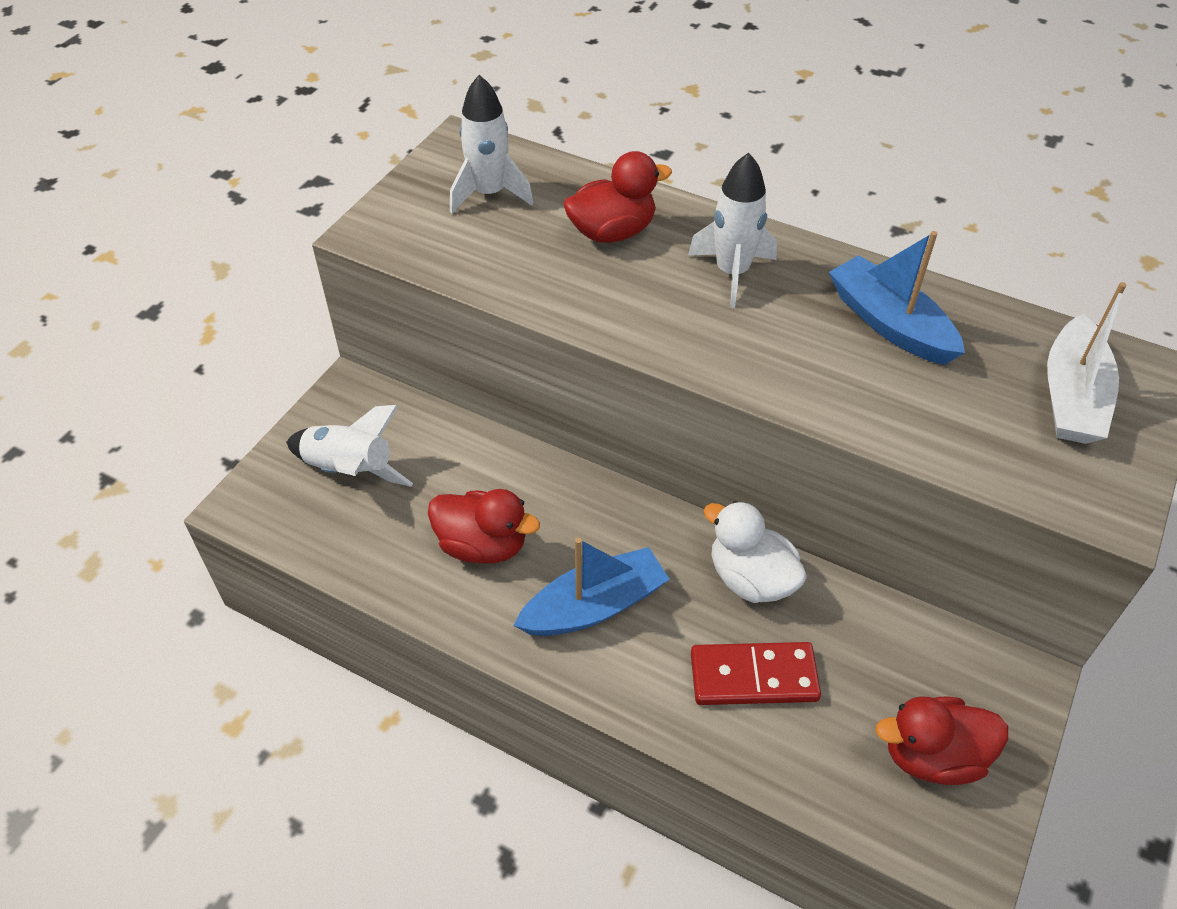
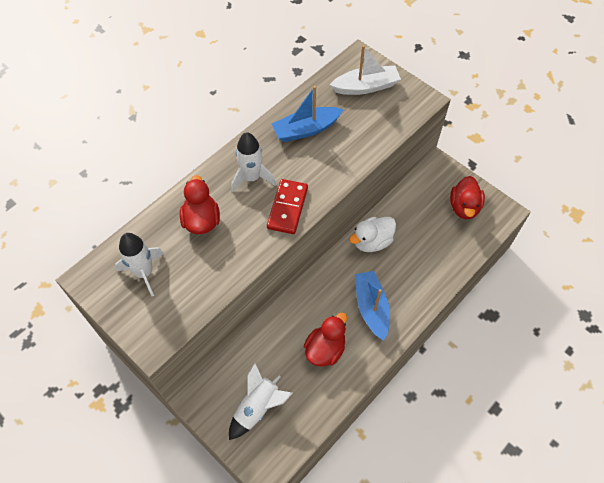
camera: 75 degrees left, 10 degrees up
red domino [691,642,821,705] -> red domino moved to [267,179,308,234]
white boat [1047,282,1127,444] -> white boat turned 45 degrees counterclockwise [330,45,401,95]

